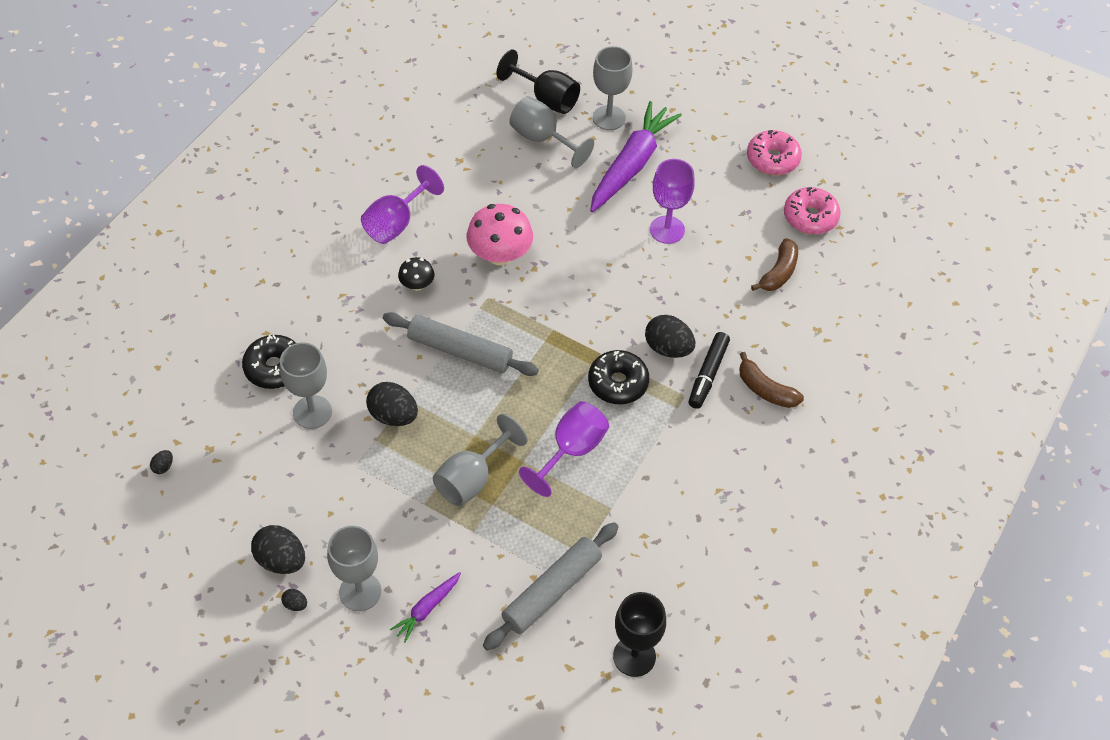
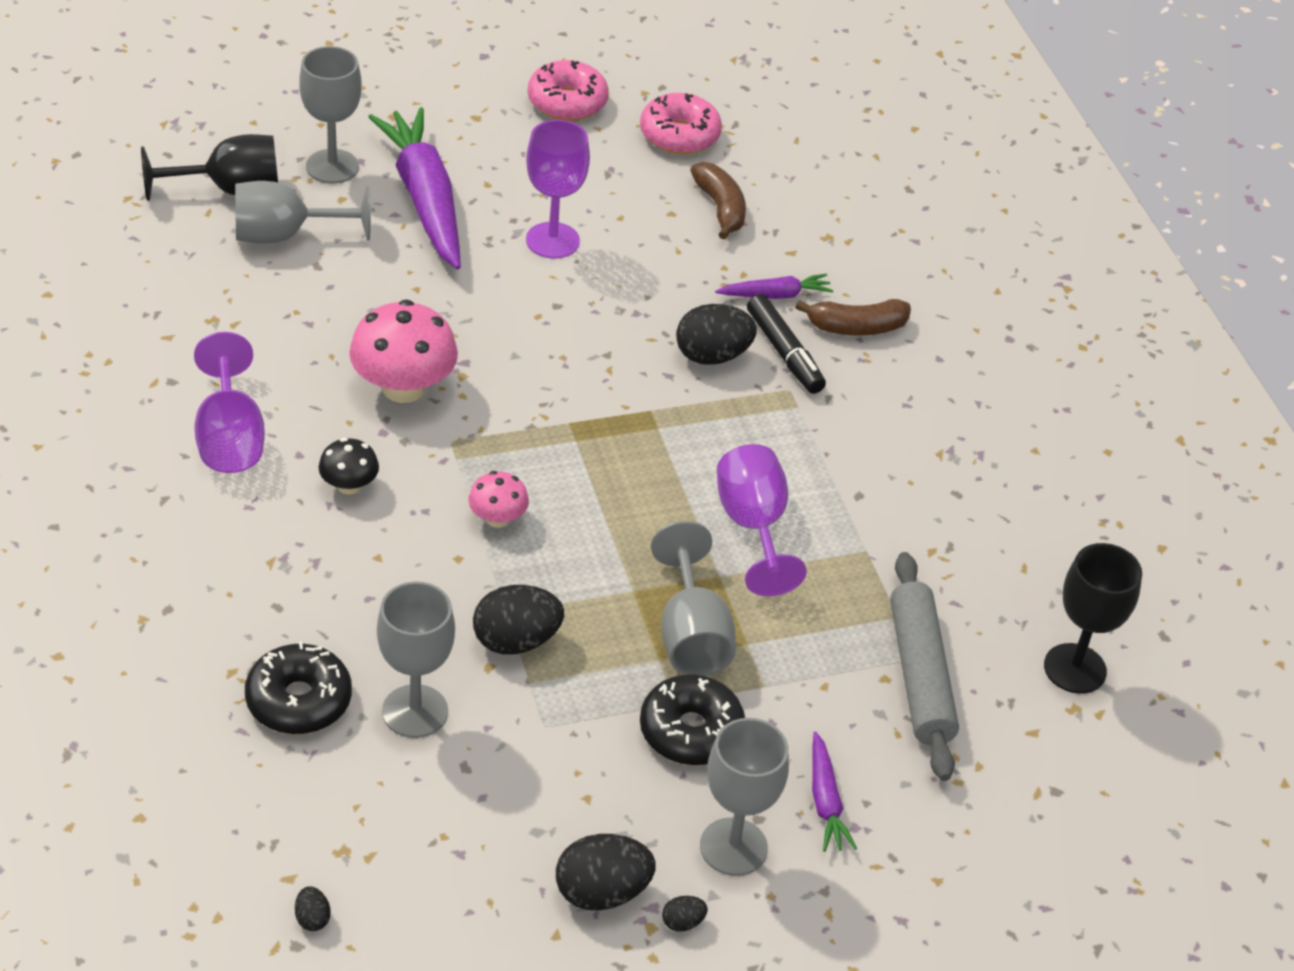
camera: 50 degrees left, 10 degrees down
grey rolling pin [383,312,539,376] -> pink mushroom [468,471,529,528]
black donut [588,350,649,404] -> black donut moved to [640,674,745,765]
none -> purple carrot [715,273,834,299]

